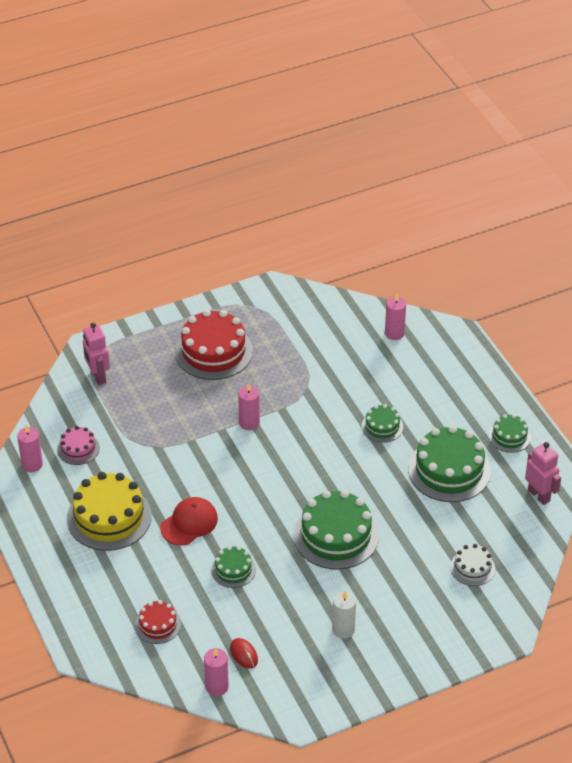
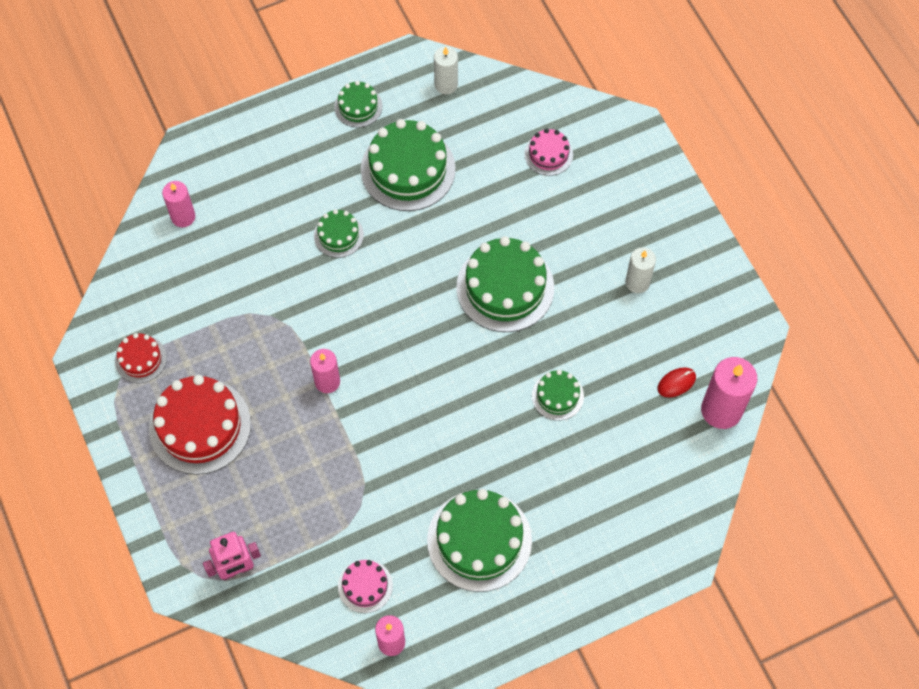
camera: 90 degrees left, 20 degrees up
yellow cake [67,472,152,551] -> green cake [427,489,532,592]
red cake [135,600,181,644] -> red cake moved to [115,333,167,383]
red cap [160,497,218,546] -> none
pink candle [204,648,229,696] -> pink candle [701,357,757,429], size x1.61
white cake [450,544,495,586] -> pink cake [525,128,573,176]
pink robot [525,442,561,505] -> white candle [434,46,458,94]

